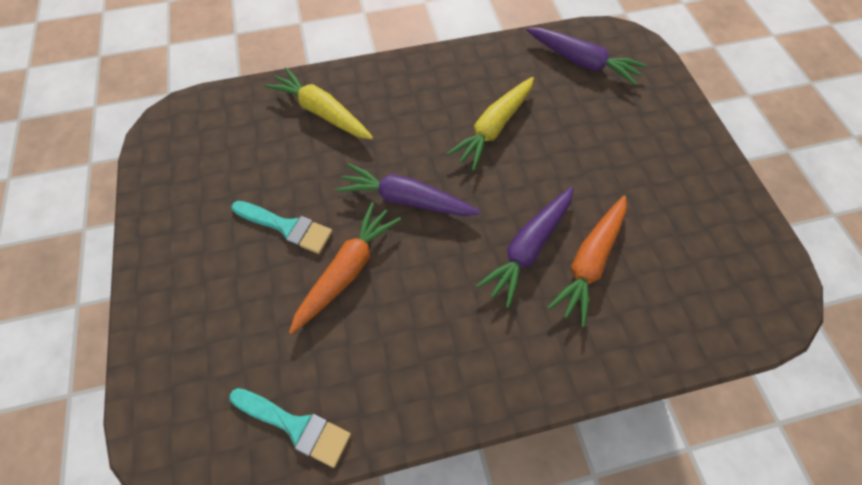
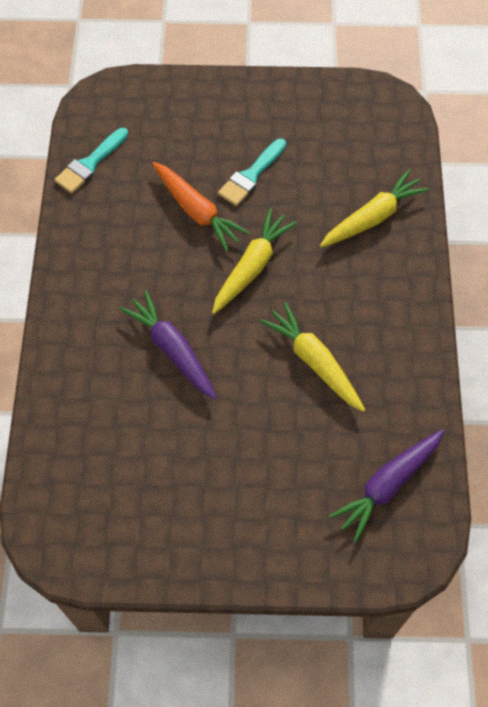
camera: 105 degrees right, 0 degrees up
purple carrot [336,163,481,216] -> yellow carrot [212,208,297,314]
orange carrot [547,195,627,327] -> none

